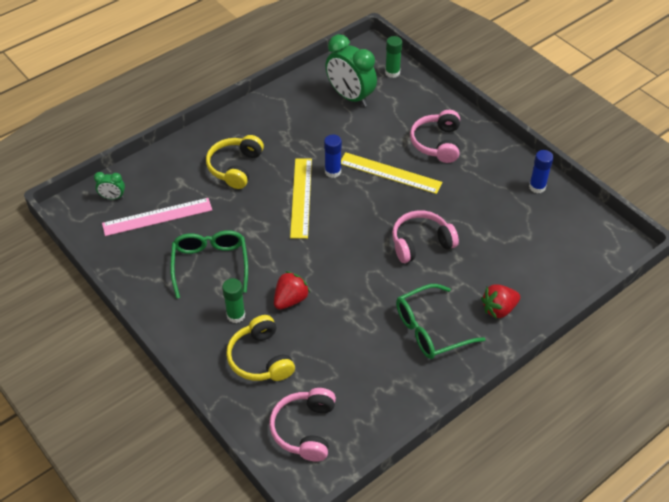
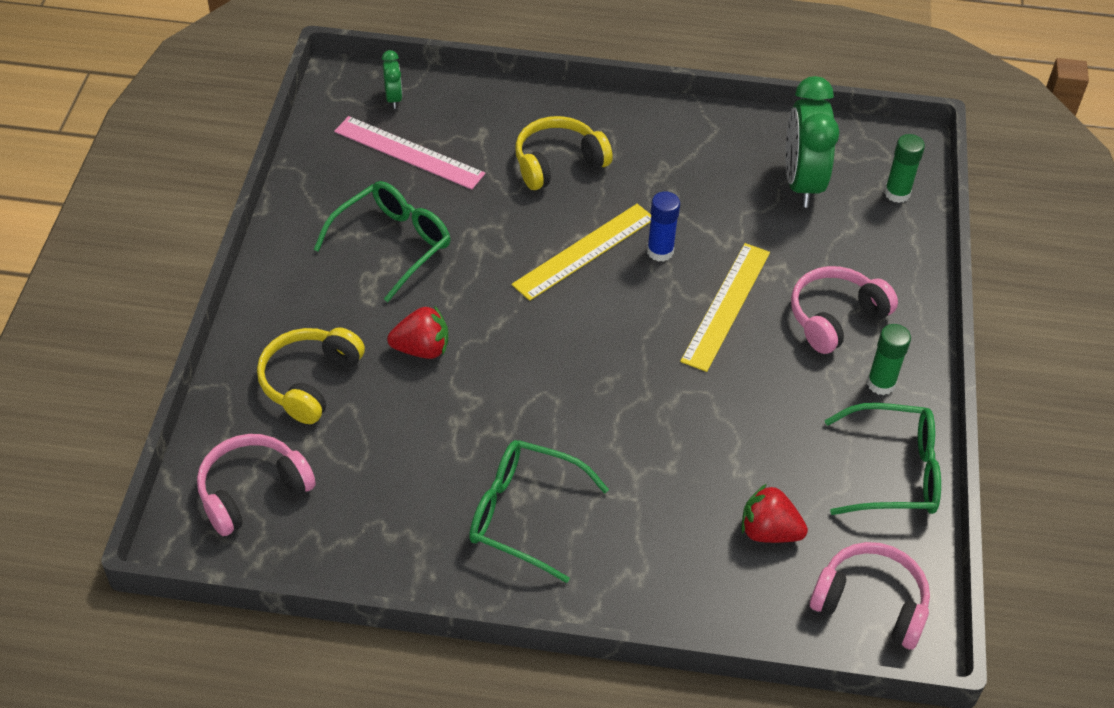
camera: 45 degrees right, 0 degrees up
green clock [94,172,125,199] -> green clock turned 150 degrees counterclockwise [382,50,402,109]
green glue stick [222,278,245,323] -> green glue stick moved to [867,324,911,395]
yellow ruler [341,152,442,194] -> yellow ruler turned 45 degrees clockwise [680,243,770,372]
pink headphones [392,210,459,263] -> pink headphones moved to [810,542,930,649]
red strawberry [481,284,520,319] -> red strawberry moved to [741,484,808,543]
blue glue stick [529,150,554,193] -> green glasses [825,403,941,515]

